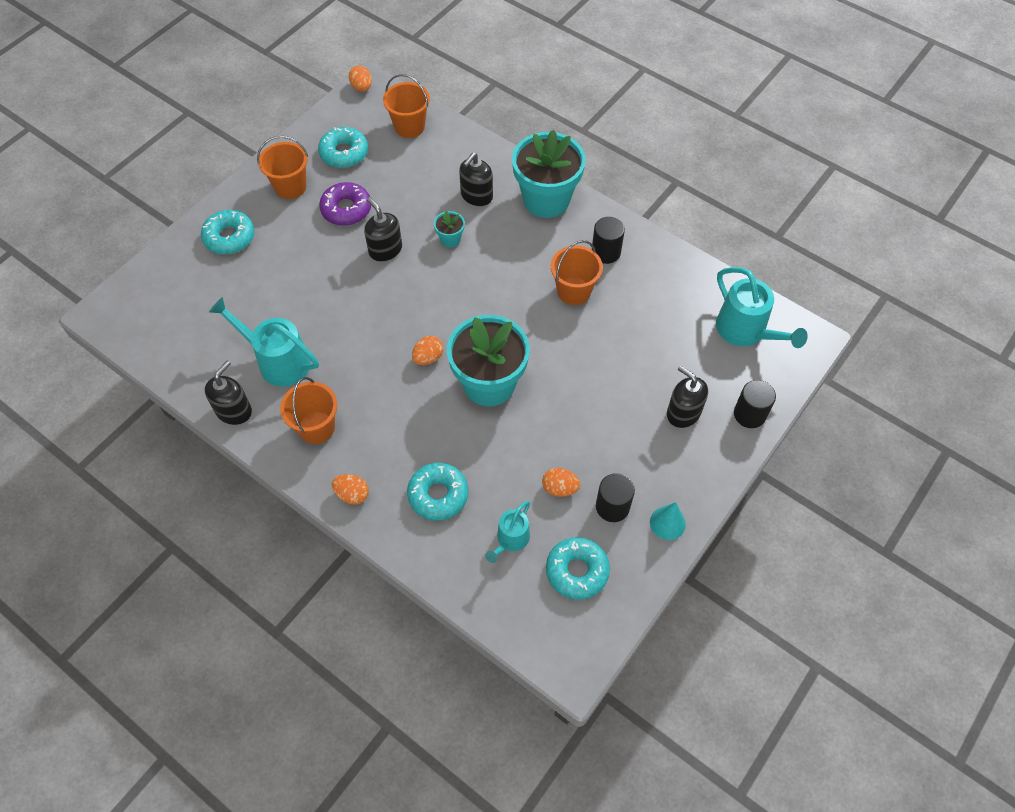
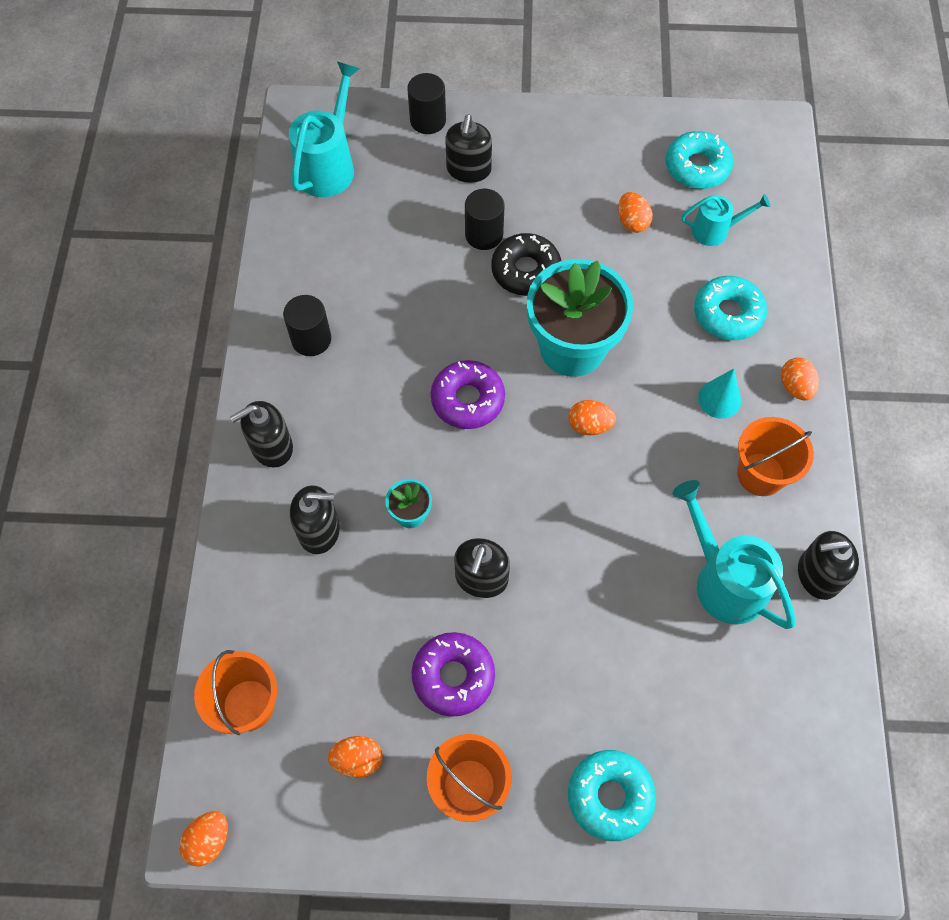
camera: 125 degrees left, 5 degrees up
turquoise watering can [209,297,319,387] -> turquoise watering can turned 150 degrees clockwise [672,480,795,629]
turquoise donut [318,127,368,168] -> orange egg [328,736,383,778]
turquoise flower pot [512,130,586,218] -> black soap dispenser [230,401,293,468]
orange bucket [551,240,603,305] -> none
black cylinder [596,473,635,522] -> black cylinder moved to [465,189,505,250]
turquoise cone [650,502,686,540] -> turquoise cone moved to [698,369,741,419]
none -> purple donut [431,360,505,429]
none -> black donut [491,233,561,296]

